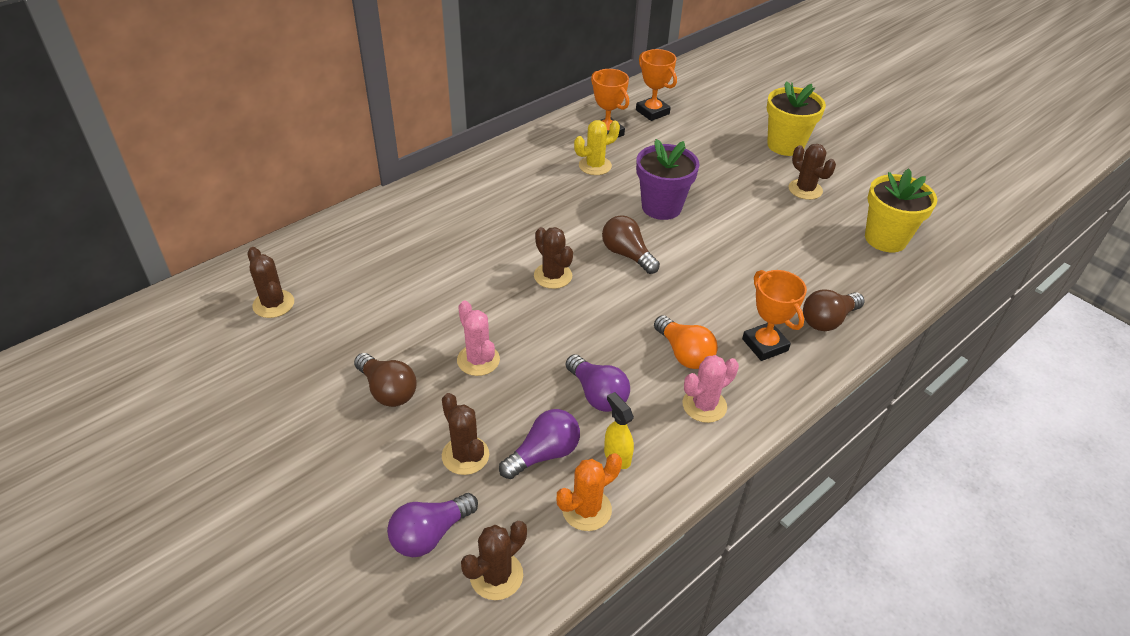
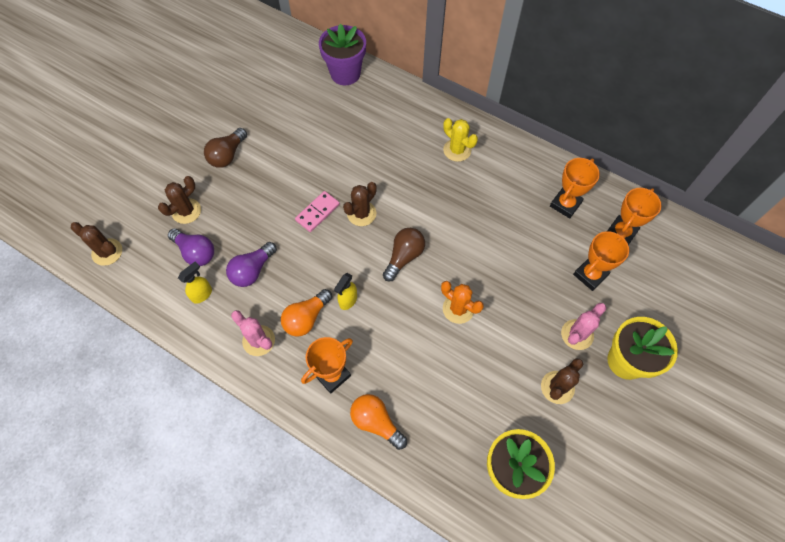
camera: 75 degrees right, 20 degrees up
brown cactus [247,247,294,318] -> none
purple light bulb [387,493,478,557] -> none
pink cactus [457,301,500,376] -> pink cactus moved to [561,303,606,350]
orange cactus [557,453,622,531] -> orange cactus moved to [441,281,484,324]
yellow cactus [574,120,620,175] -> yellow cactus moved to [443,118,478,162]
purple flower pot [636,139,700,220] -> purple flower pot moved to [319,24,366,85]
brown light bulb [803,289,864,331] -> orange light bulb [350,394,407,450]
none -> pink domino [295,191,340,232]
none -> yellow spray bottle [334,273,357,310]
none -> orange trophy [573,231,629,291]

